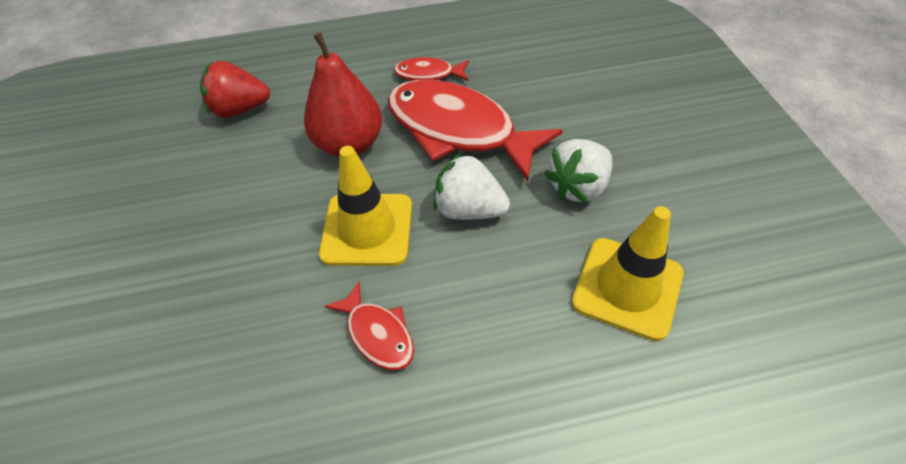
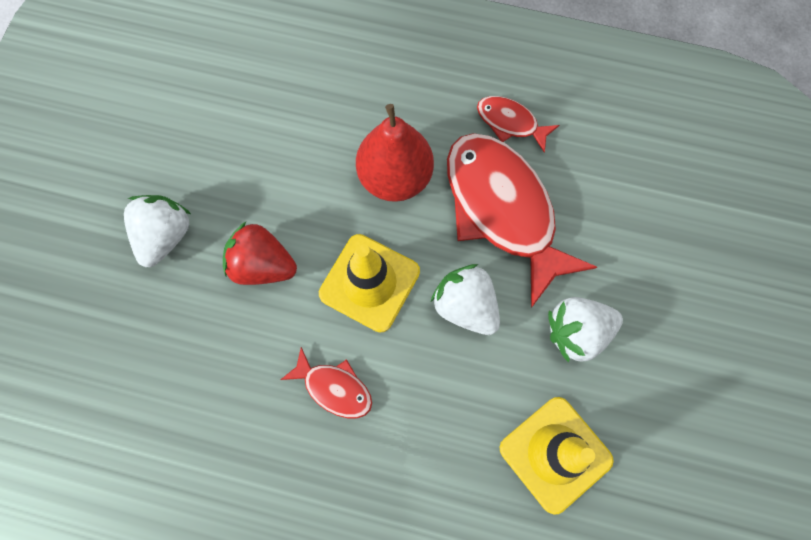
camera: 25 degrees right, 20 degrees up
red strawberry [200,61,270,118] -> red strawberry moved to [223,222,297,285]
red fish [324,282,414,370] -> red fish turned 45 degrees counterclockwise [280,347,372,418]
none -> white strawberry [124,195,191,267]

